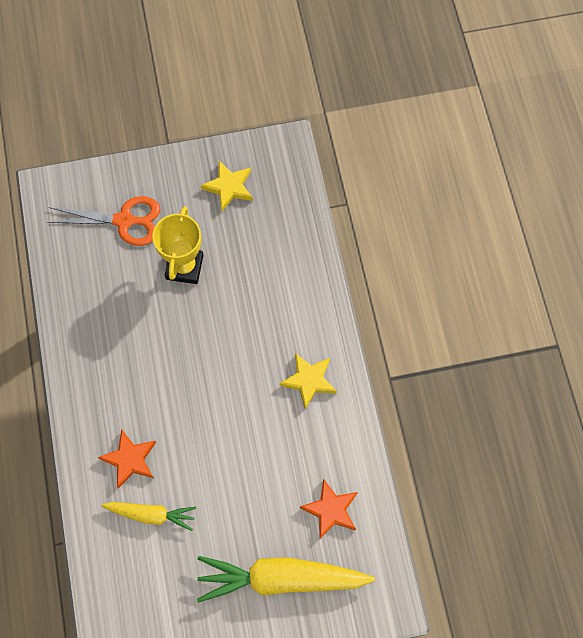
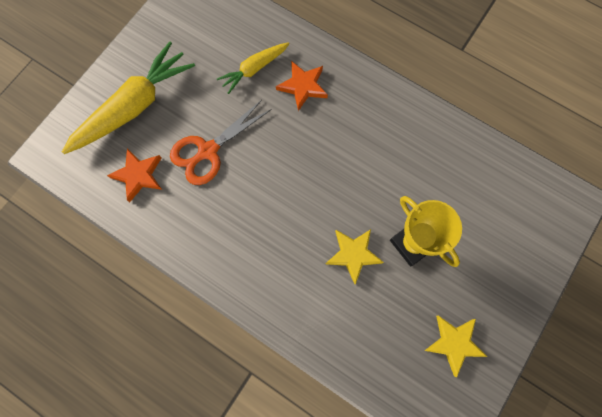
camera: 135 degrees right, 5 degrees up
orange scissors [47,196,160,246] -> orange scissors moved to [170,100,272,185]
yellow star [279,353,337,409] -> yellow star moved to [326,229,384,284]

